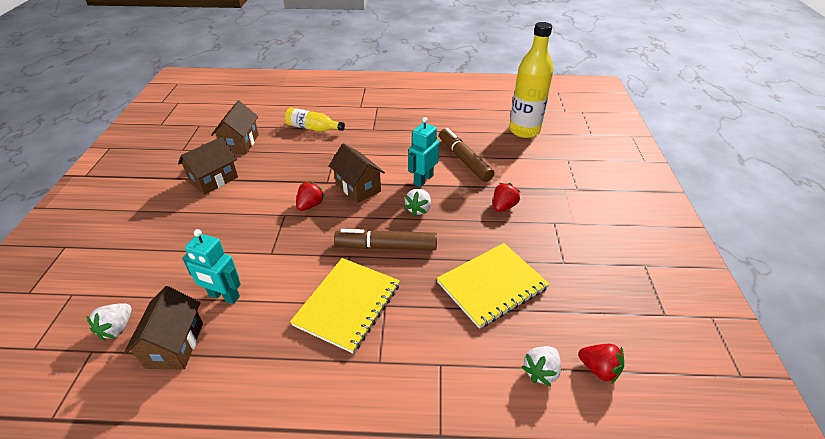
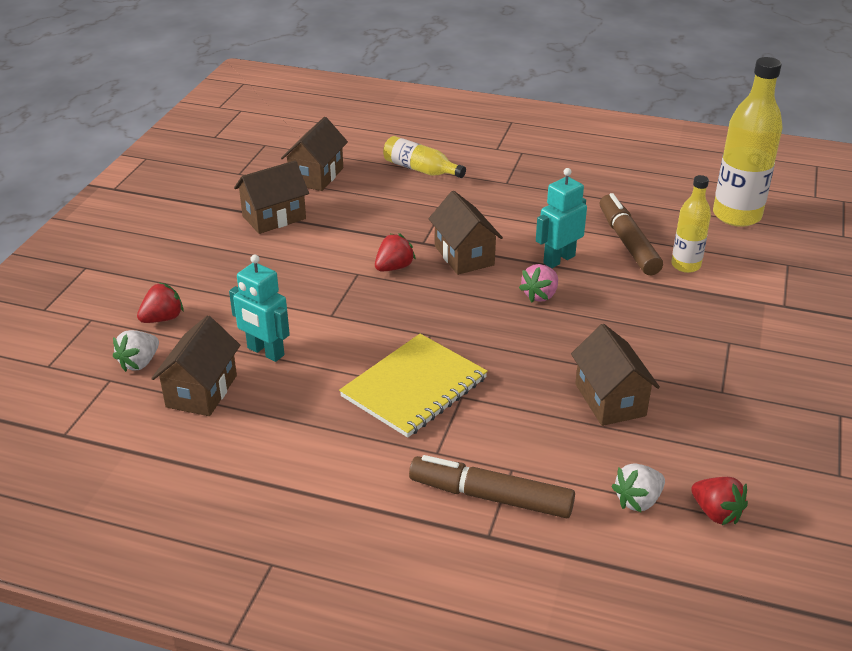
camera: 15 degrees right, 5 degrees down
brown marker [334,229,437,250] -> brown marker moved to [409,455,575,518]
white strawberry [404,189,431,216] -> pink strawberry [519,264,558,303]
yellow notebook [437,243,550,329] -> brown house [571,324,660,426]
red strawberry [493,183,521,212] -> red strawberry moved to [137,282,184,323]
none -> yellow bottle [671,175,711,273]

